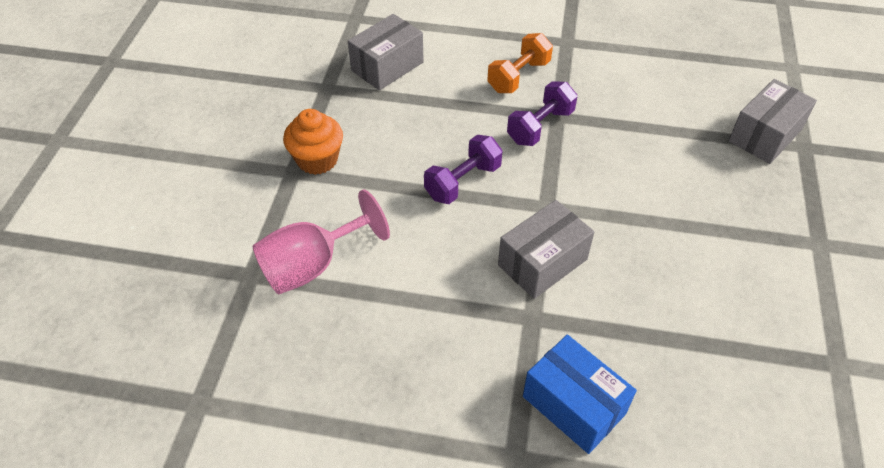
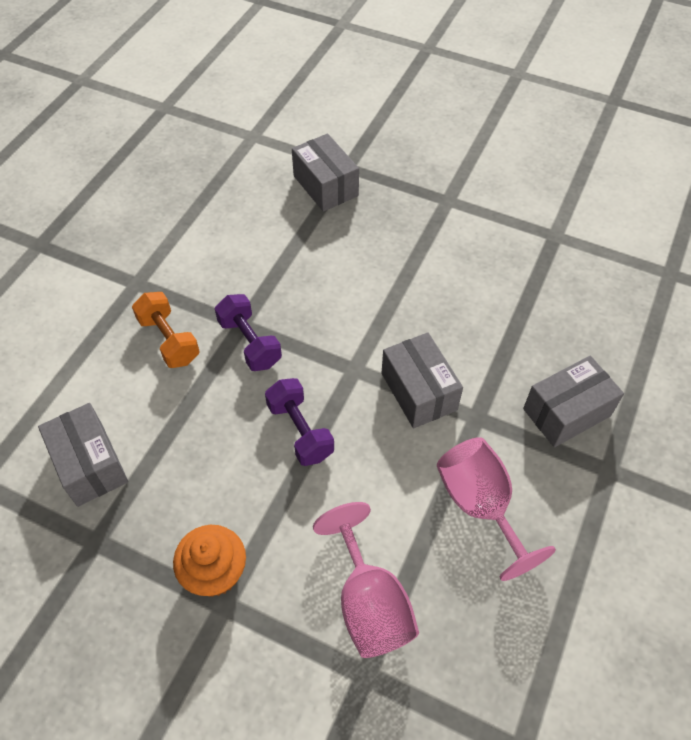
camera: 75 degrees left, 5 degrees up
blue box [523,335,637,454] -> grey box [523,356,624,447]
none -> pink goblet [437,437,556,581]

